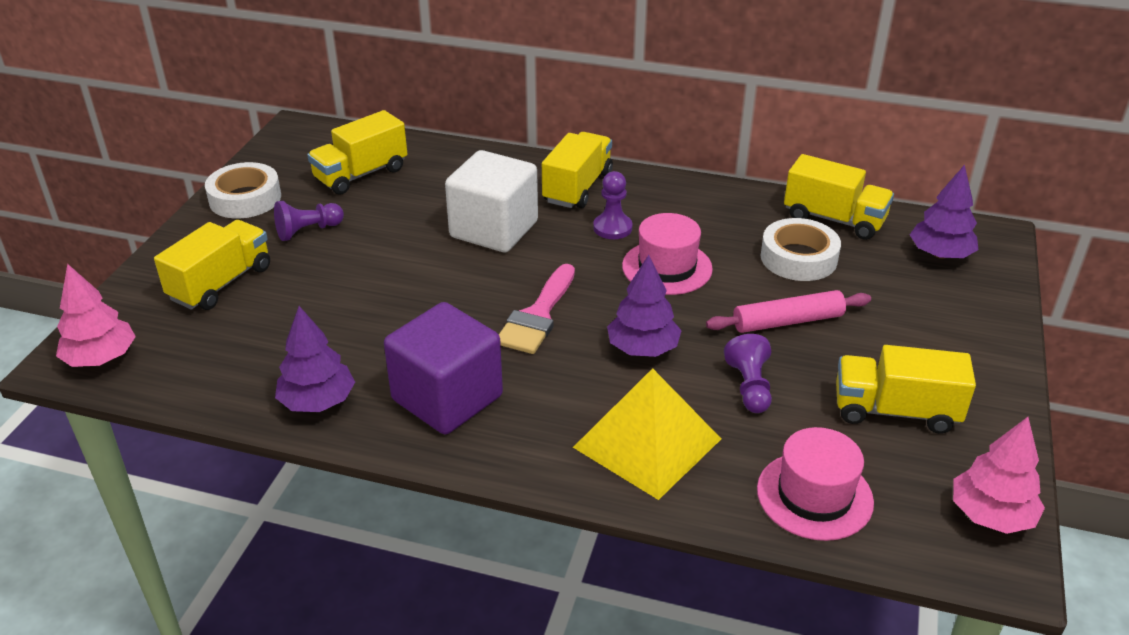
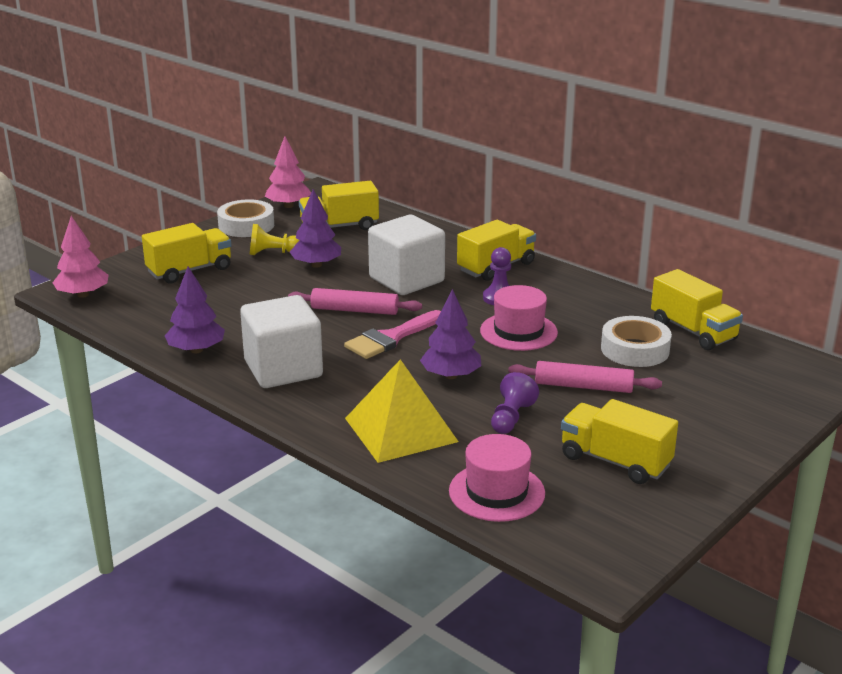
camera: 25 degrees right, 10 degrees down
purple pawn [274,201,344,241] -> yellow pawn [250,224,299,255]
purple cube [384,302,503,434] -> white cube [240,295,323,388]
purple tree [910,165,978,259] -> purple tree moved to [290,189,341,268]
pink tree [953,417,1045,534] -> pink tree moved to [265,136,311,208]
none -> pink rolling pin [288,288,422,315]

